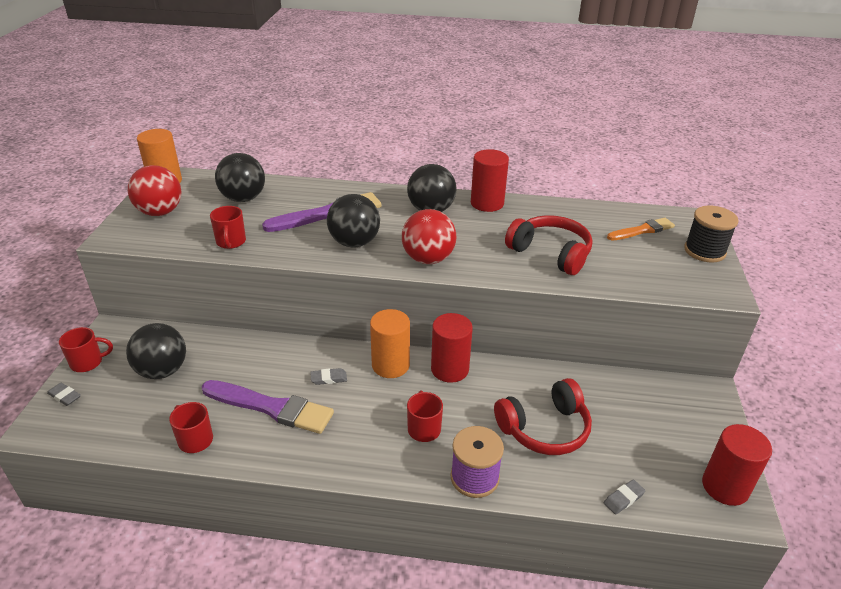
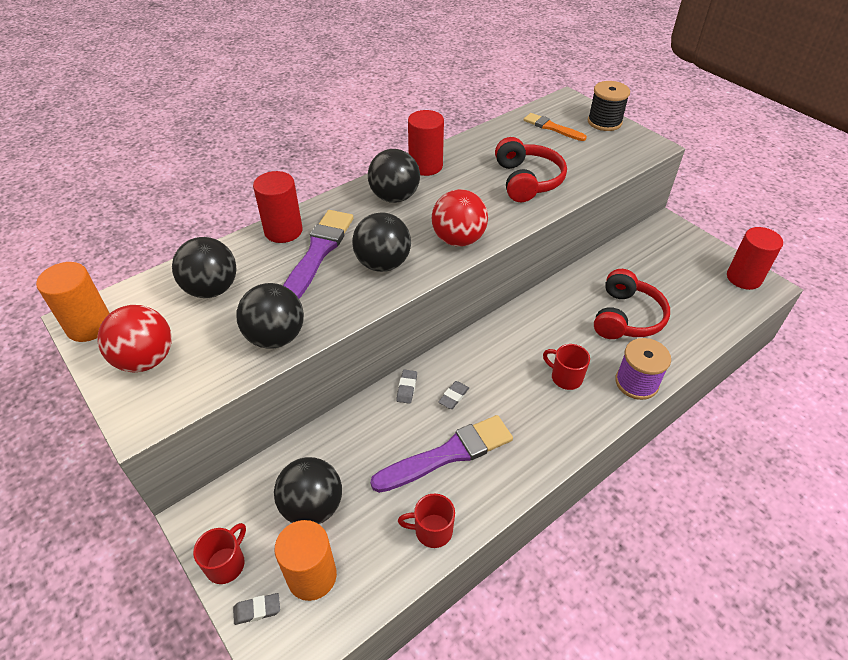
camera: 45 degrees left, 10 degrees up
red mug [210,206,246,249] -> black ball [237,283,304,349]
orange cylinder [370,309,410,378] -> orange cylinder moved to [275,520,337,601]
red cylinder [431,313,473,383] -> red cylinder moved to [253,171,303,243]
red headphones [505,215,593,275] -> red headphones turned 90 degrees clockwise [495,137,567,202]
grey eraser [604,479,645,515] -> grey eraser moved to [396,370,417,404]
orange brush [607,218,675,240] -> orange brush turned 75 degrees counterclockwise [524,113,587,141]

